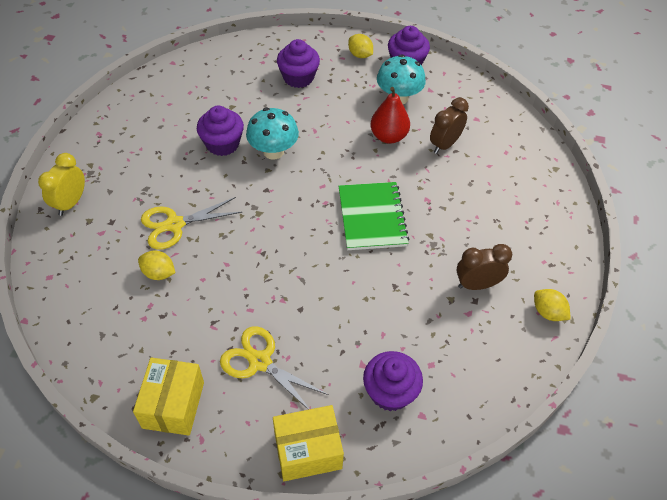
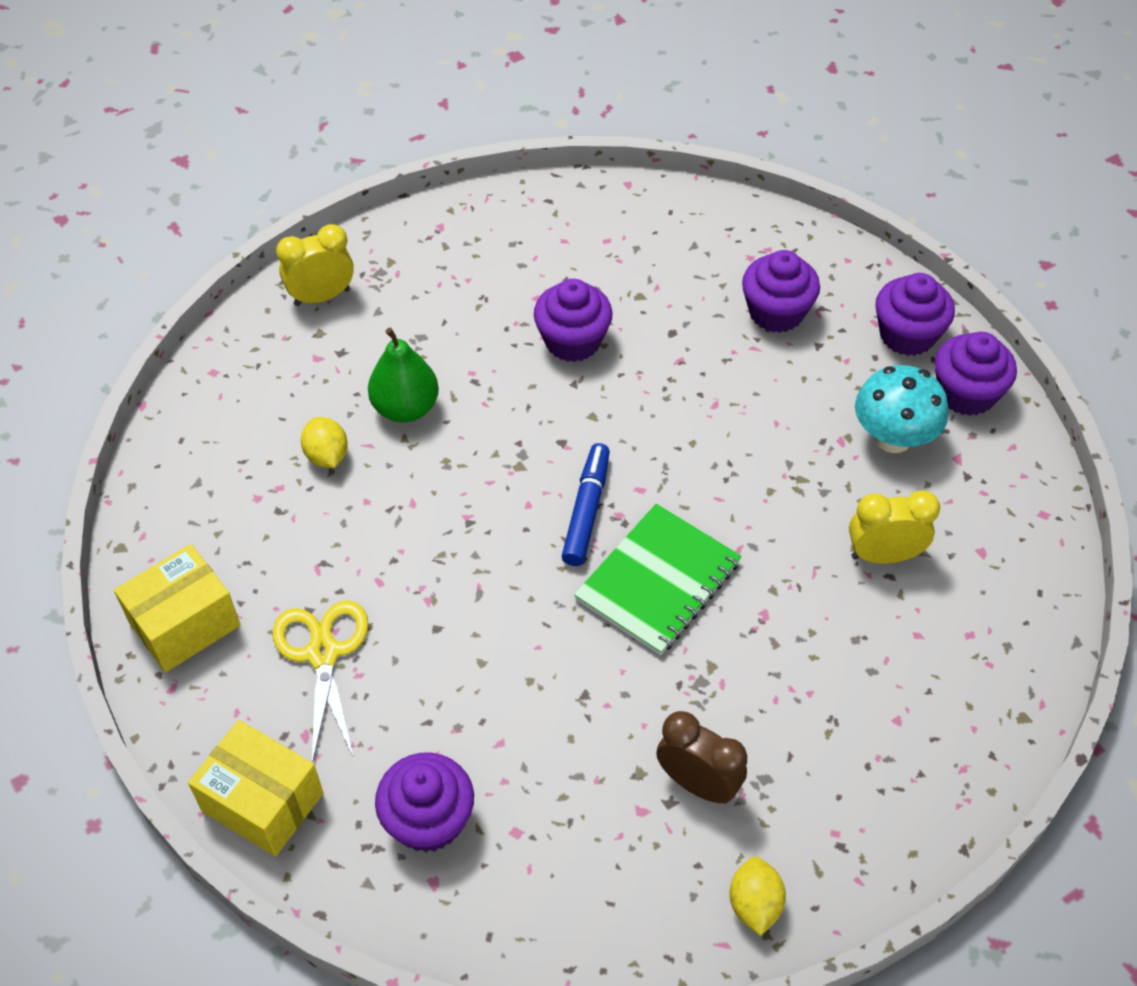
camera: 45 degrees right, 0 degrees up
yellow scissors [141,197,242,250] -> green pear [368,328,439,422]
turquoise mushroom [246,108,299,159] -> none
yellow lemon [348,34,373,58] -> purple cupcake [875,273,955,356]
red pear [371,87,410,144] -> none
brown clock [430,98,469,154] -> yellow clock [849,490,940,564]
none -> blue marker [562,443,610,566]

